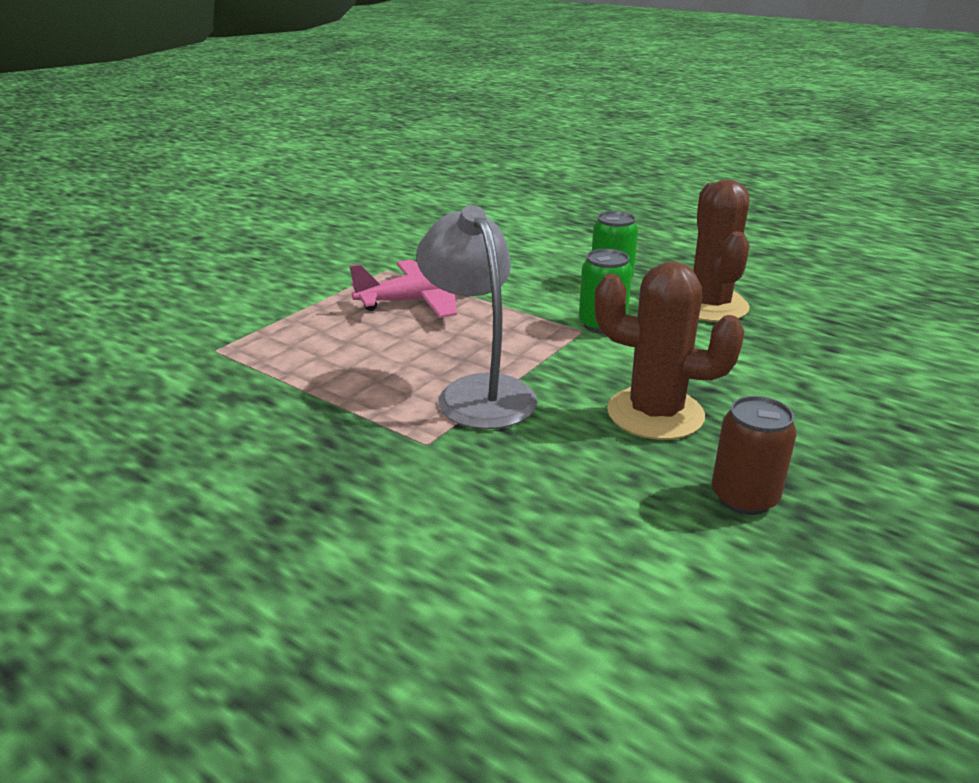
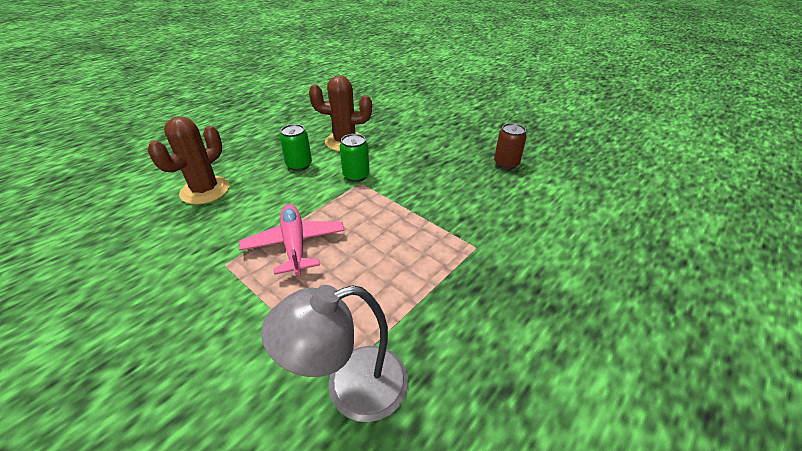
camera: 85 degrees left, 10 degrees up
grey lamp [416,205,537,429] -> grey lamp moved to [261,285,408,422]
brown cactus [594,262,745,440] -> brown cactus moved to [148,116,230,204]

